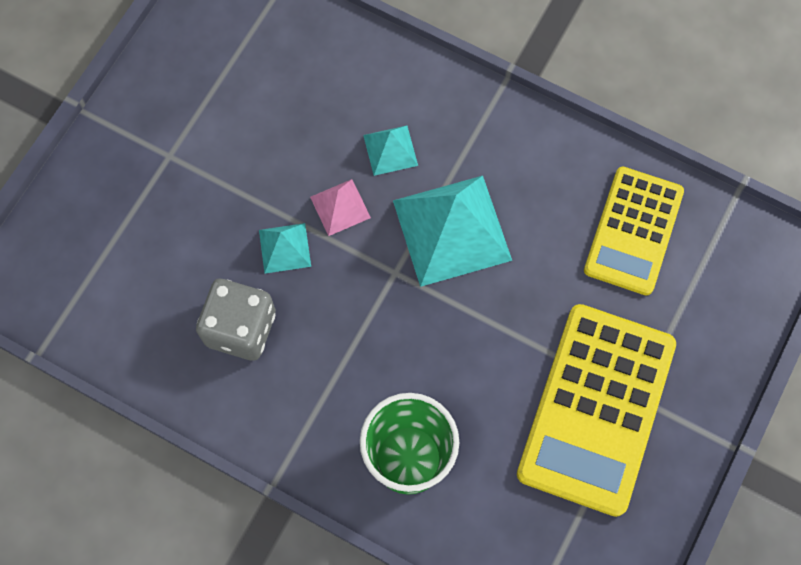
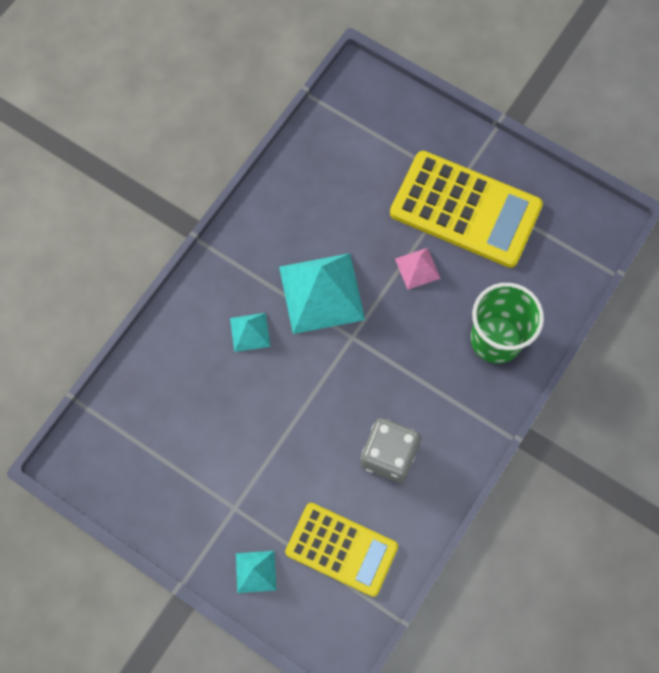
camera: 85 degrees left, 0 degrees up
turquoise pyramid [259,223,311,274] -> turquoise pyramid moved to [236,551,277,593]
pink pyramid [310,179,371,236] -> pink pyramid moved to [395,248,441,290]
yellow calculator [584,166,684,295] -> yellow calculator moved to [285,503,398,597]

